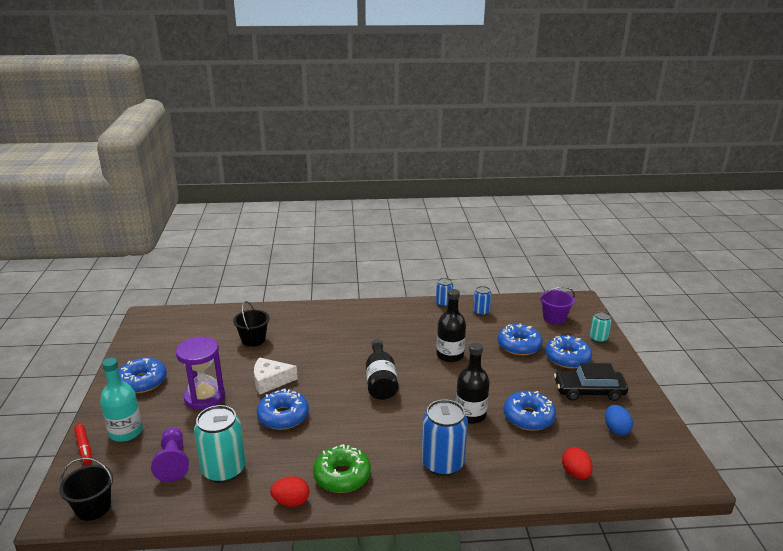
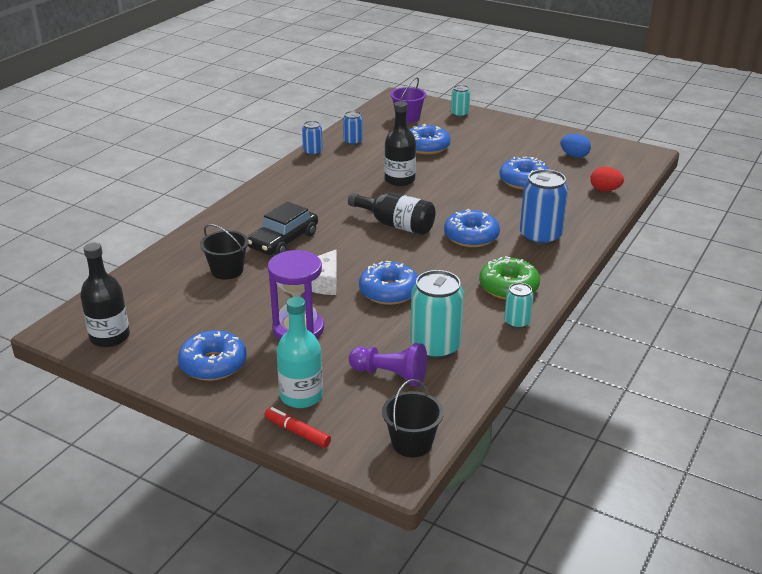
camera: 55 degrees left, 5 degrees up
red marker [74,424,92,465] -> red marker turned 150 degrees counterclockwise [265,407,331,448]
red egg [270,476,309,507] -> turquoise can [504,283,534,329]
black bottle [456,342,490,424] -> black bottle moved to [80,243,130,347]
blue donut [545,335,592,369] -> blue donut moved to [444,209,500,247]
black car [554,363,628,401] -> black car moved to [247,202,318,255]

